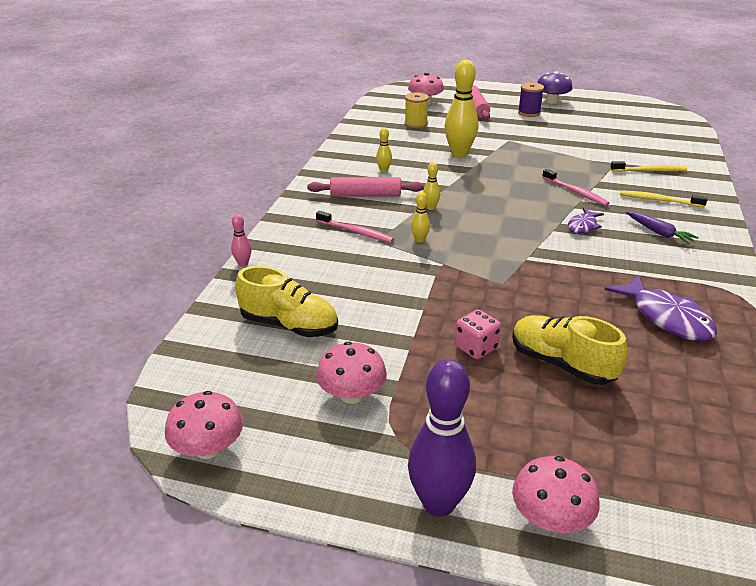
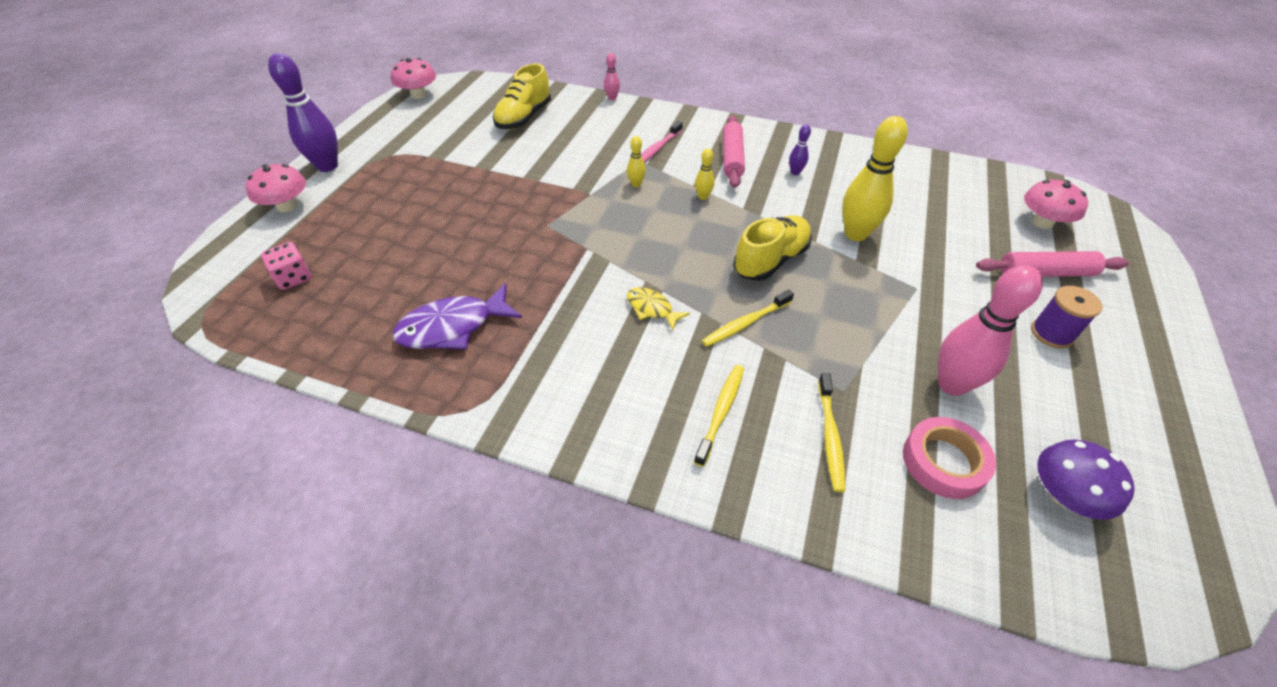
camera: 95 degrees right, 15 degrees up
pink mushroom [316,342,387,404] -> none
yellow bowling pin [376,128,392,172] -> purple bowling pin [789,124,811,175]
yellow spool [404,92,429,128] -> none
pink dice [455,309,501,359] -> pink dice moved to [261,242,312,290]
yellow shoe [512,315,628,385] -> yellow shoe moved to [734,215,812,281]
purple mushroom [537,71,572,104] -> purple mushroom moved to [1037,439,1135,520]
pink toothbrush [542,169,609,206] -> yellow toothbrush [702,290,794,347]
purple fish [568,208,604,233] -> yellow fish [627,287,690,331]
purple carrot [626,212,699,244] -> none
none -> pink tape [903,417,996,499]
none -> pink bowling pin [938,265,1043,396]

